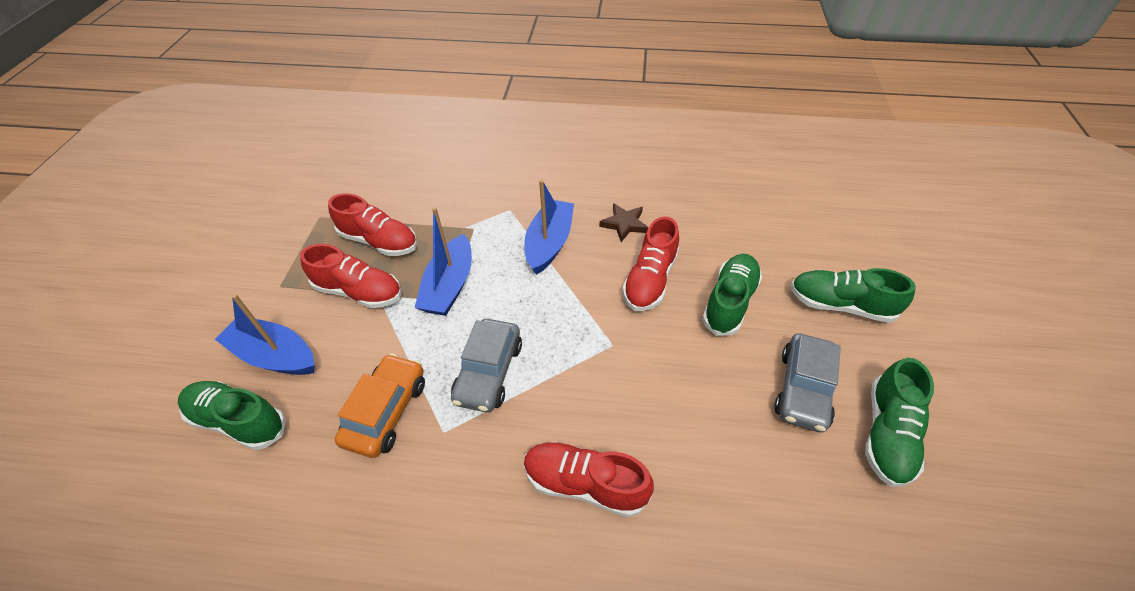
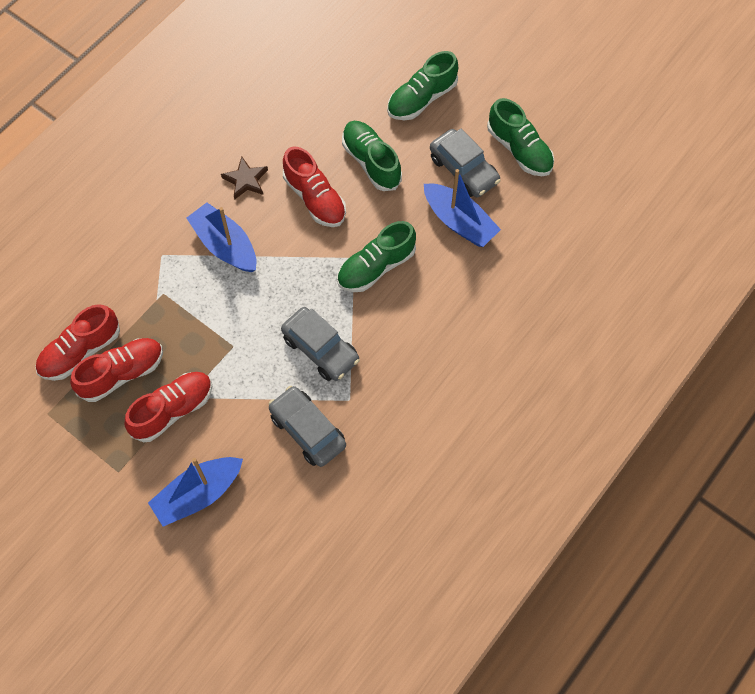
camera: 60 degrees left, 15 degrees up
green shoe [178,381,286,450] -> green shoe moved to [337,221,416,292]
orange car [335,353,425,458] -> grey car [268,386,346,467]
blue boat [414,207,472,316] -> blue boat moved to [424,169,501,247]
red shoe [524,442,654,517] -> red shoe moved to [35,304,120,381]

